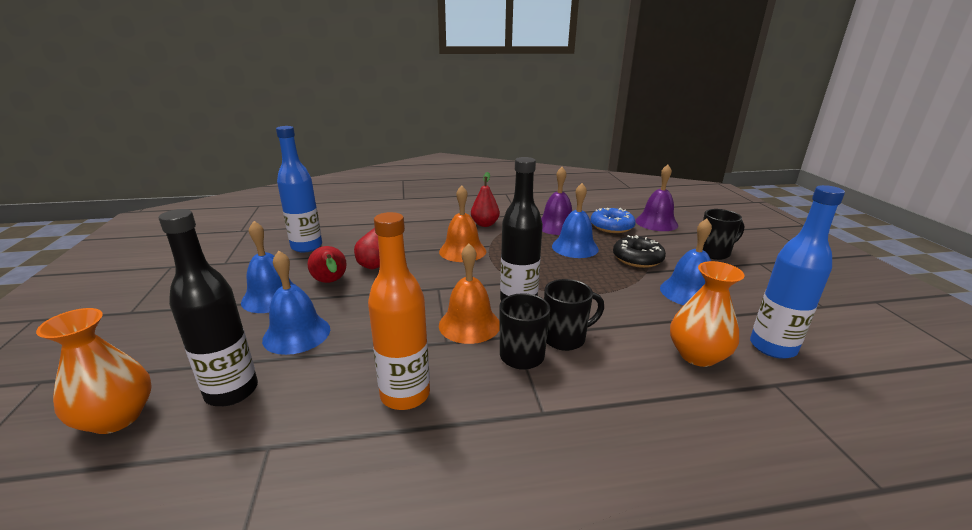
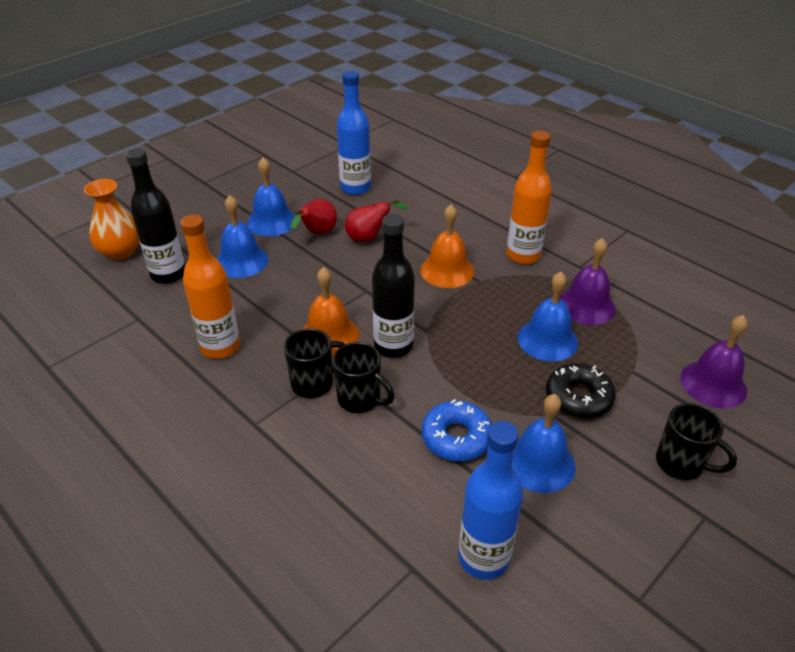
camera: 55 degrees right, 15 degrees up
red pear [471,172,500,227] -> orange bottle [506,131,552,264]
blue donut [590,208,636,233] -> blue donut moved to [422,399,492,461]
orange vase [670,261,745,367] -> none

